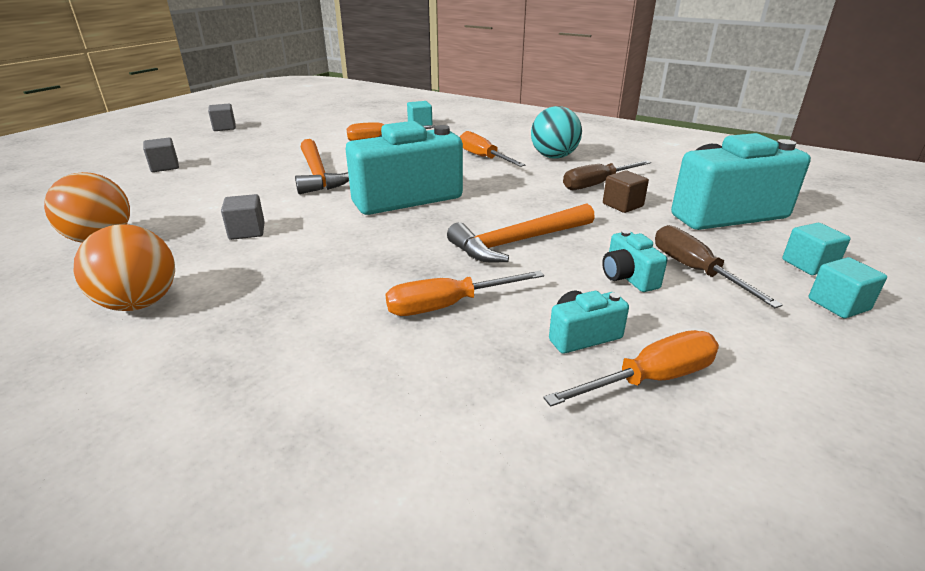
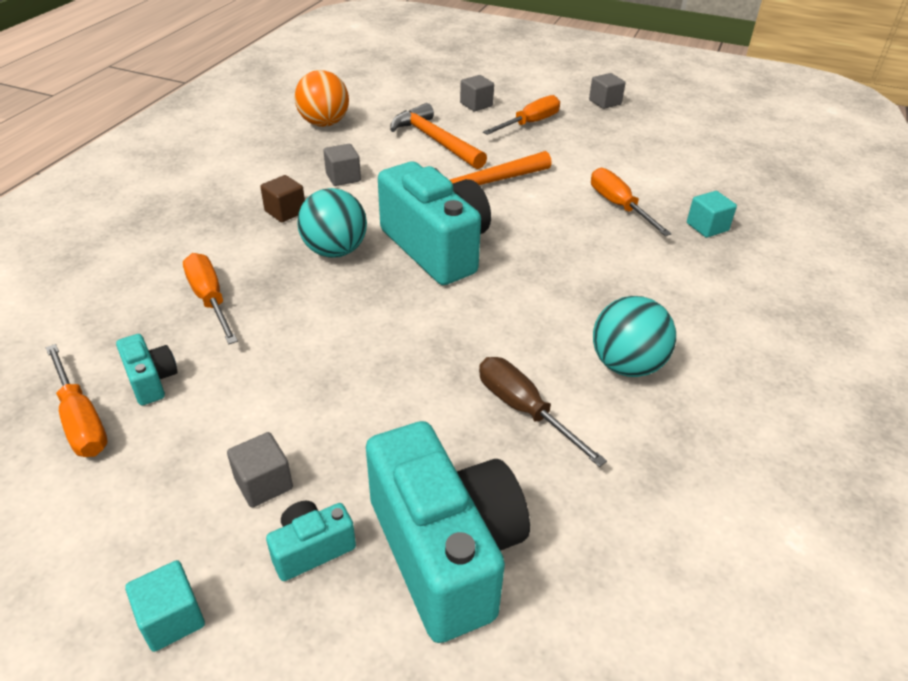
camera: 80 degrees right, 10 degrees up
orange ball [74,224,175,311] -> none
orange hammer [447,203,595,263] -> orange hammer moved to [390,103,487,169]
orange screwdriver [460,131,525,167] -> orange screwdriver moved to [483,95,560,135]
turquoise camera [602,230,668,292] -> turquoise camera moved to [266,501,356,581]
brown cube [603,171,649,213] -> brown cube moved to [260,175,305,222]
brown screwdriver [655,225,783,308] -> grey cube [227,432,293,508]
turquoise cube [782,223,851,275] -> none
none -> turquoise ball [297,188,367,258]

